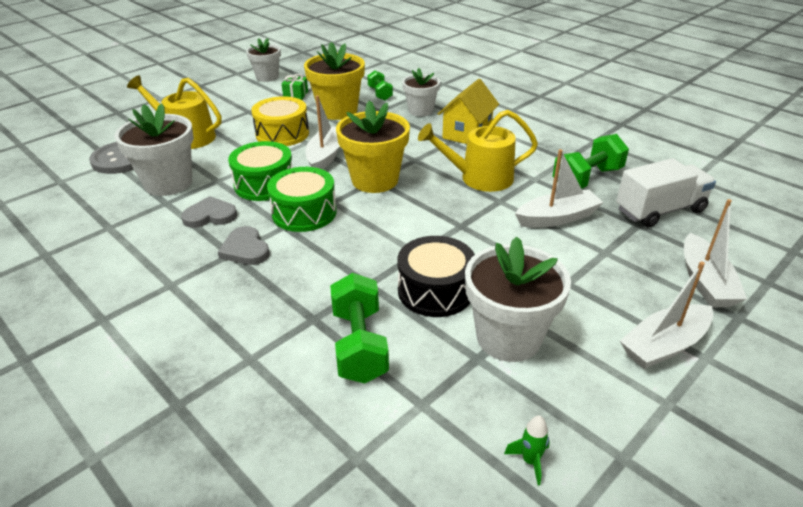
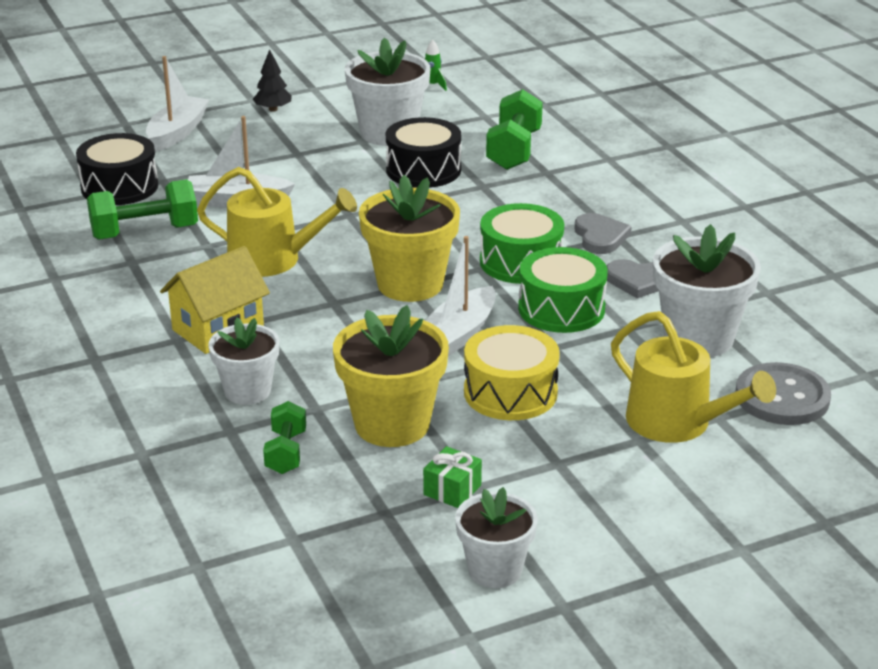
camera: 160 degrees left, 5 degrees down
white truck [616,158,716,227] -> black drum [76,133,158,205]
white boat [620,261,713,369] -> black tree [253,49,292,112]

